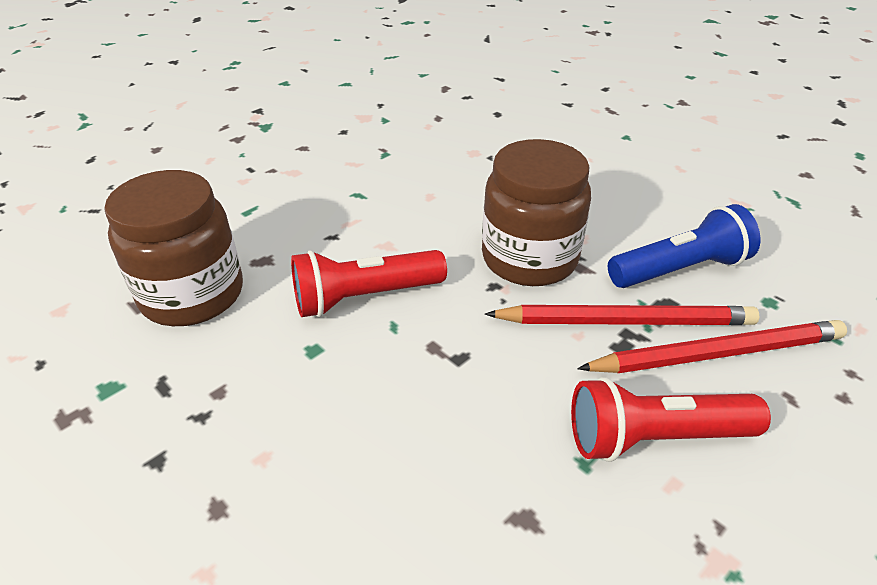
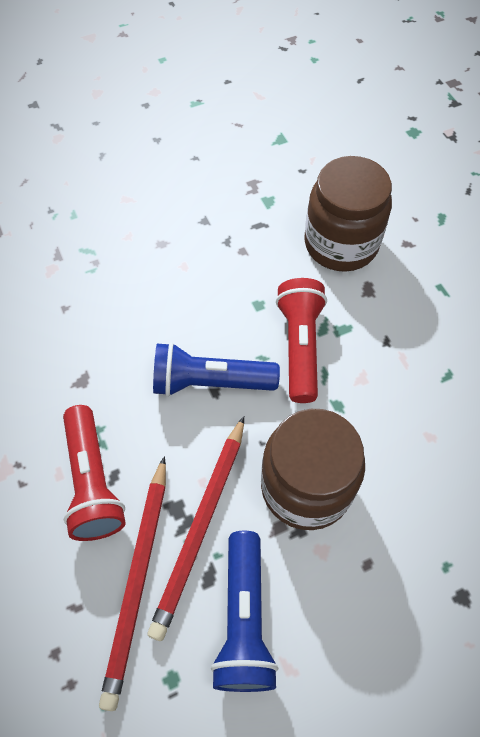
camera: 110 degrees right, 20 degrees up
red flashlight [571,377,771,462] -> red flashlight turned 150 degrees clockwise [63,405,126,541]
none -> blue flashlight [153,342,280,397]

